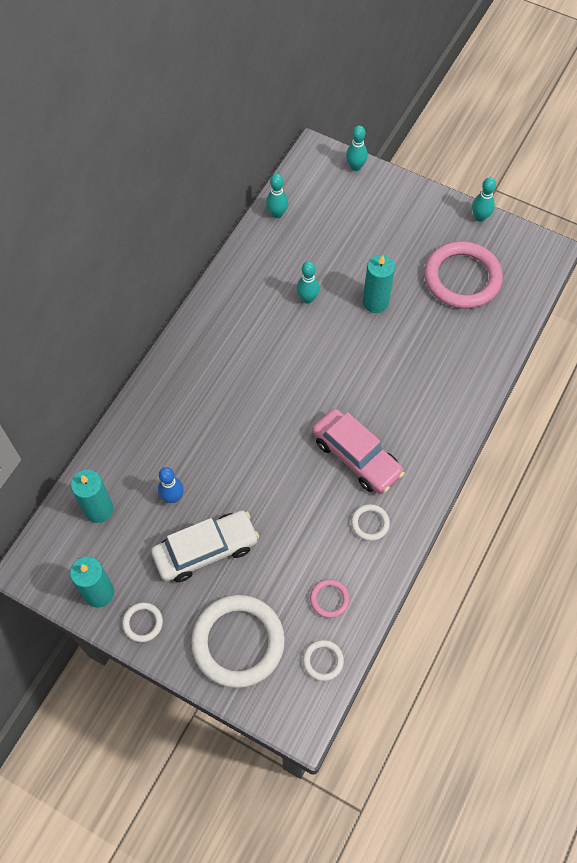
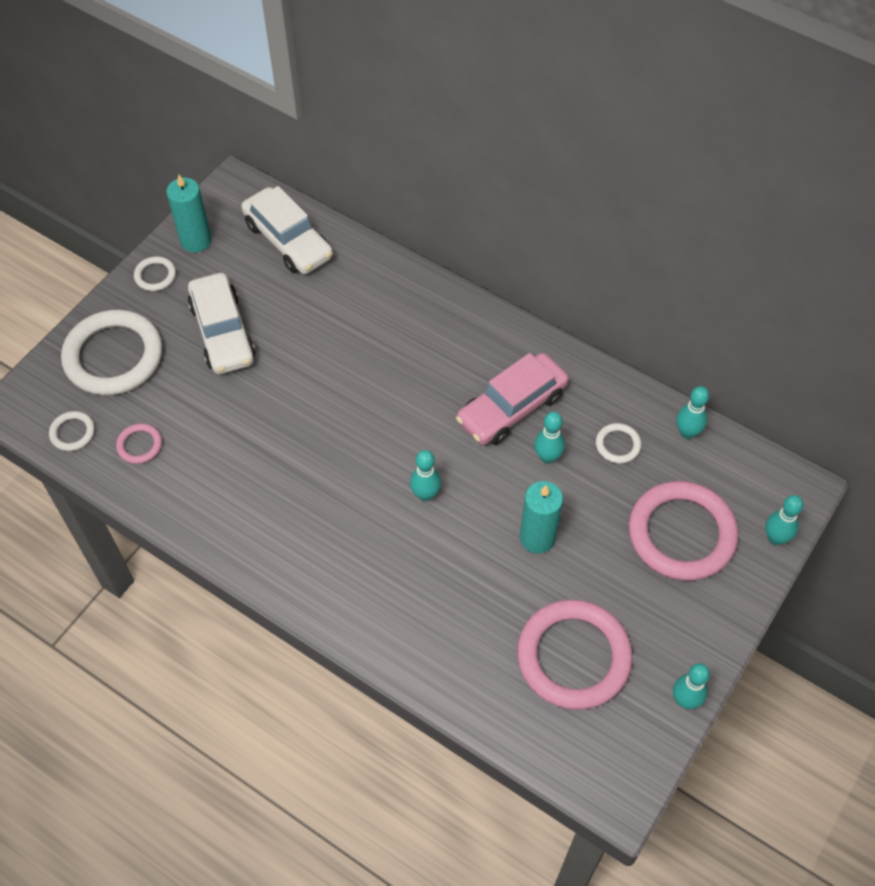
camera: 95 degrees right, 5 degrees down
turquoise candle [71,470,113,523] -> white car [241,186,333,274]
blue bowling pin [158,467,184,503] -> none
pink car [312,408,405,494] -> pink car moved to [456,353,569,445]
white ring [351,504,390,541] -> white ring moved to [596,423,641,464]
none -> turquoise bowling pin [410,450,441,501]
none -> pink ring [629,481,738,581]

